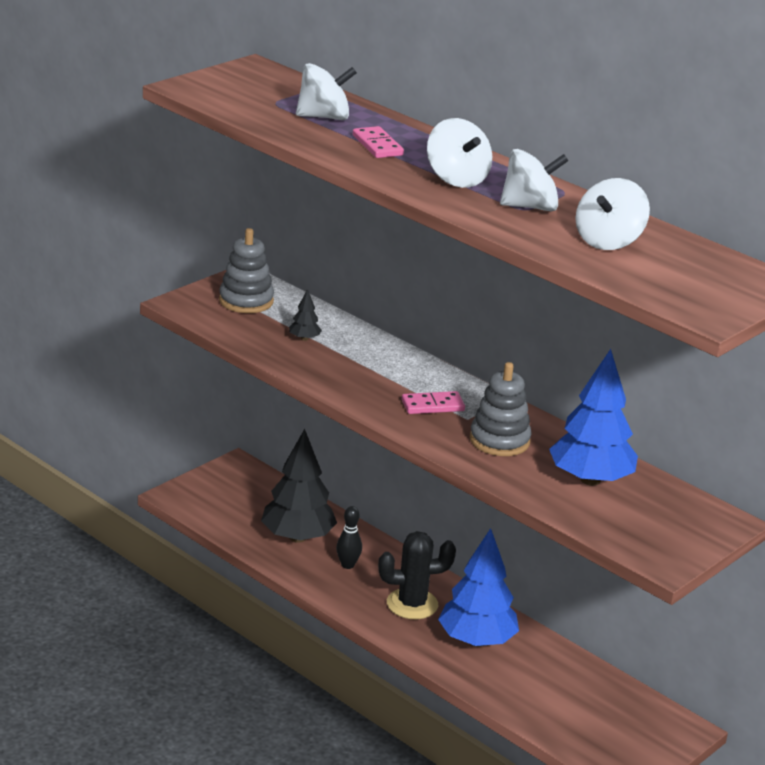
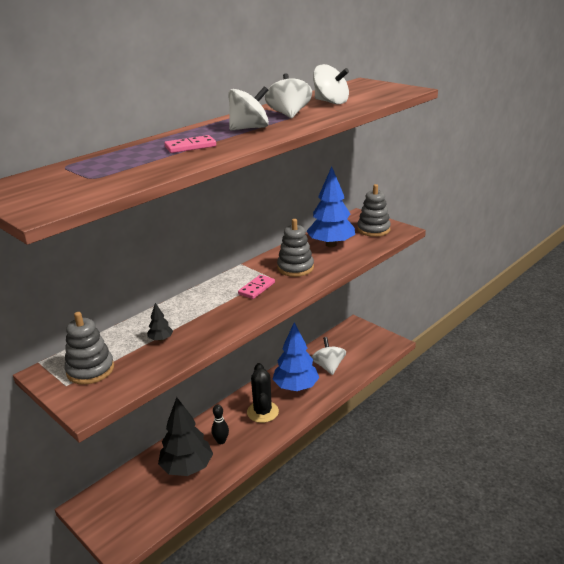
camera: 85 degrees left, 0 degrees up
white spinning top [296,63,357,120] -> white spinning top moved to [312,337,346,375]
pink domino [402,391,465,414] -> pink domino turned 45 degrees clockwise [238,275,275,299]
none -> grey stacking toy [357,184,391,237]

